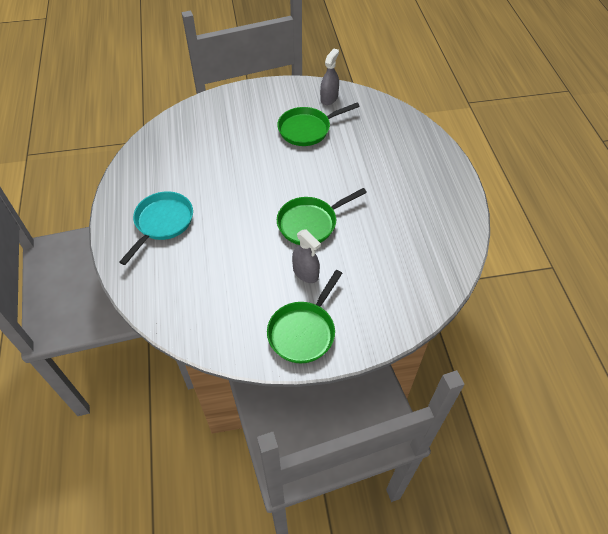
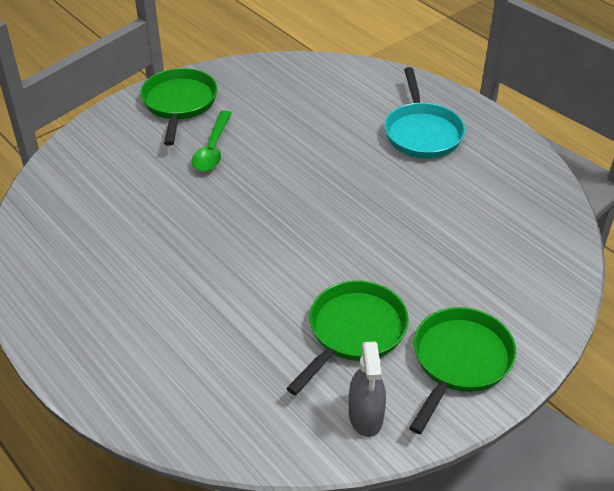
camera: 150 degrees right, 10 degrees down
green pan [277,188,367,245] -> green pan moved to [409,307,516,434]
grey spray bottle [292,229,321,283] -> green spoon [192,110,232,172]

